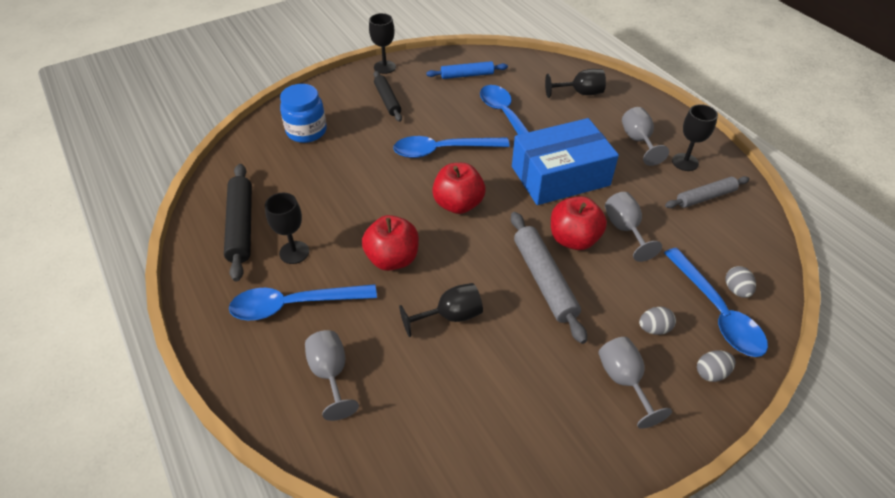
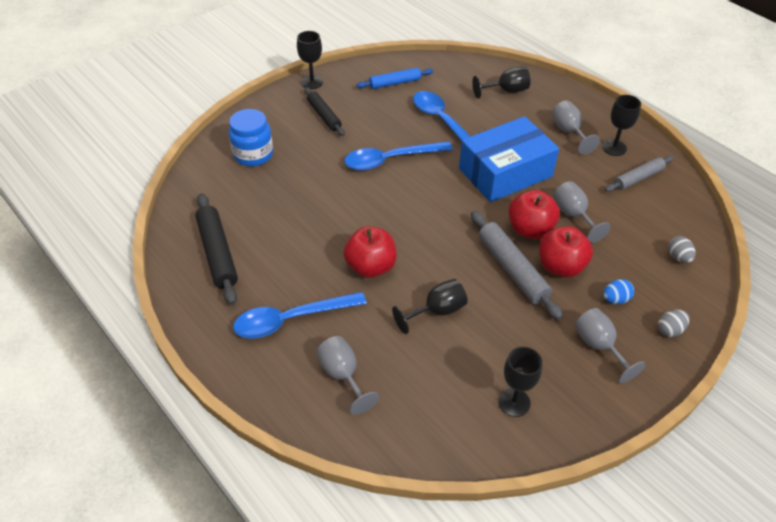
camera: 10 degrees left, 0 degrees up
black goblet [265,193,309,264] -> black goblet moved to [498,347,542,417]
red apple [432,163,485,214] -> red apple moved to [539,226,593,278]
grey egg [639,307,676,335] -> blue egg [603,279,634,304]
blue spoon [664,248,768,357] -> none

